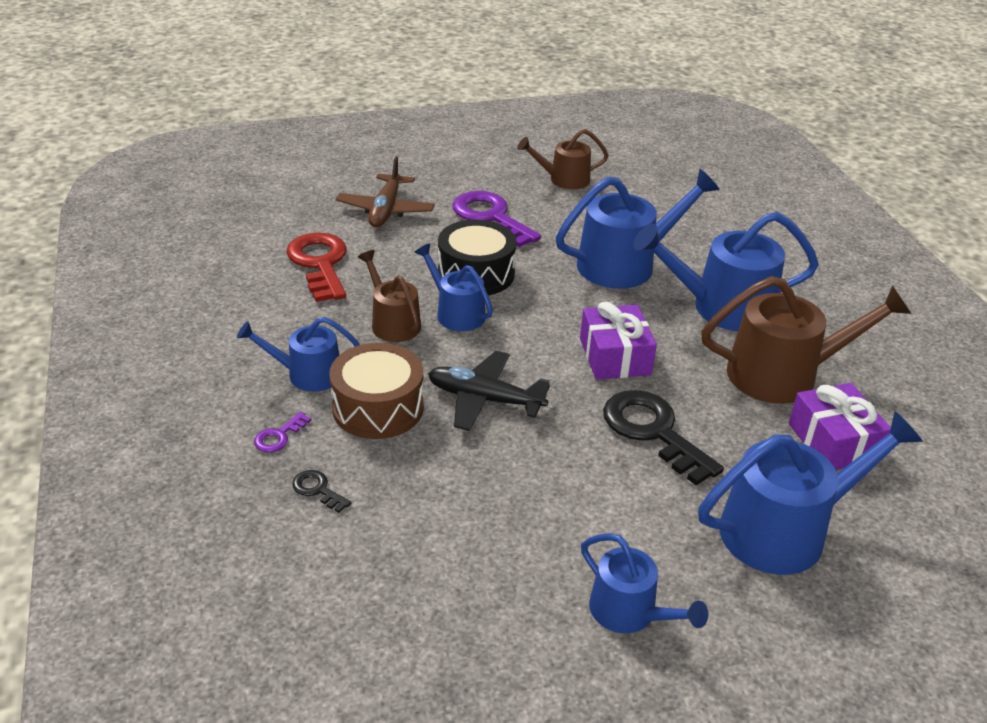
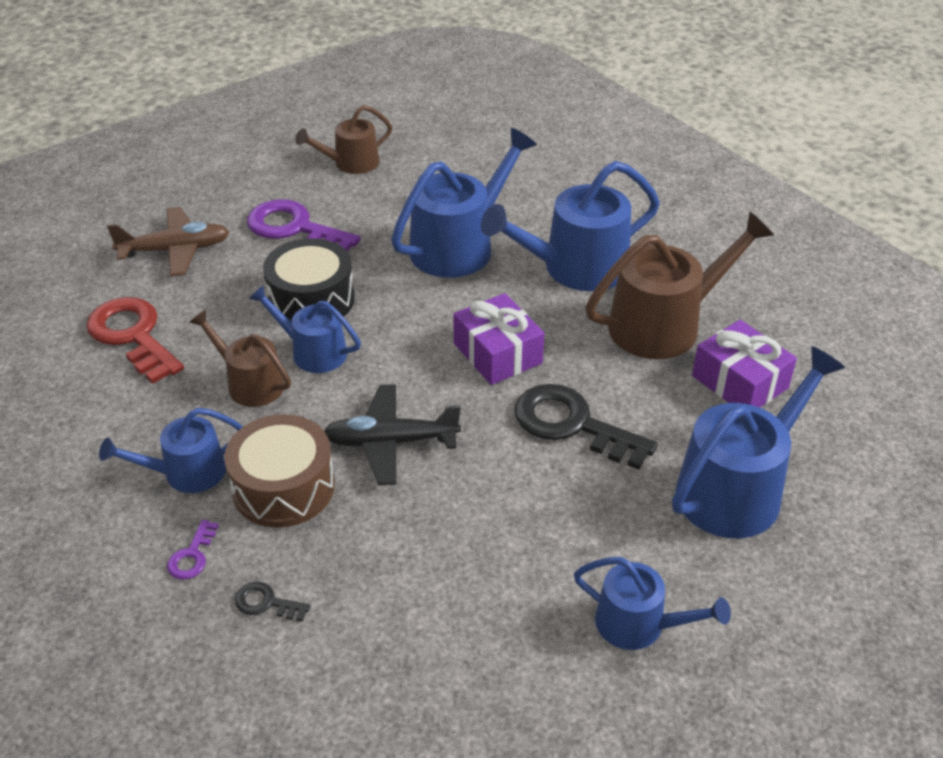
camera: 20 degrees left, 5 degrees up
brown plane [336,156,435,227] -> brown plane turned 90 degrees counterclockwise [107,207,229,277]

